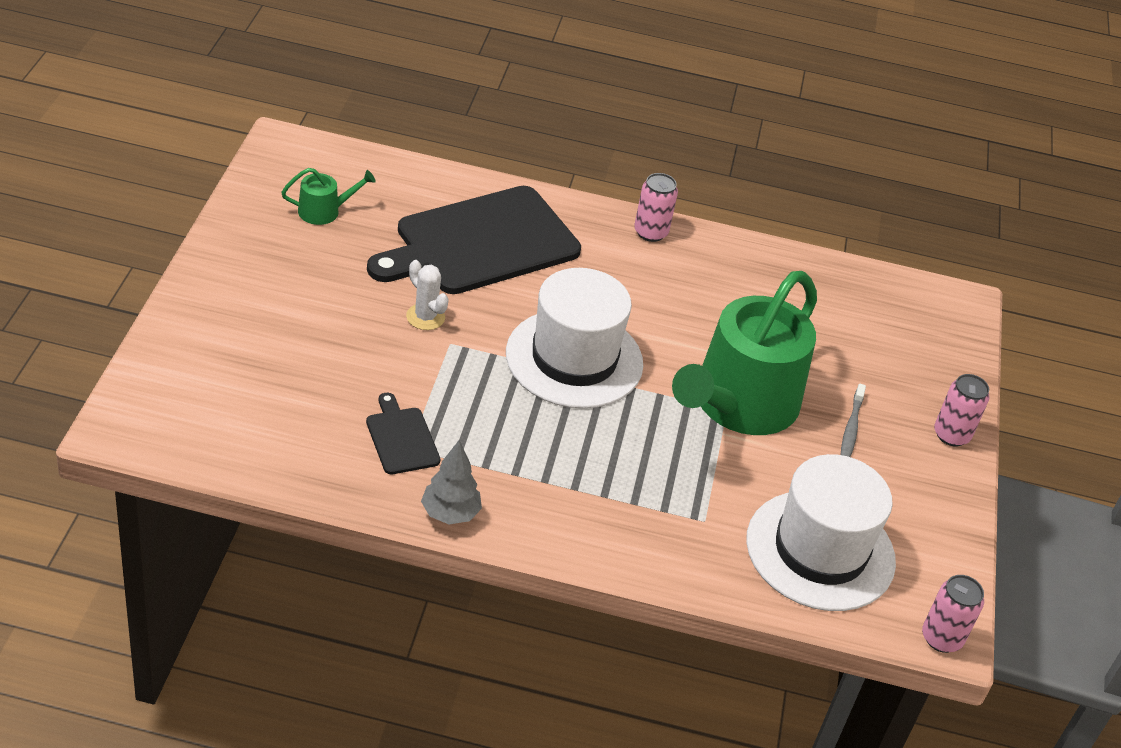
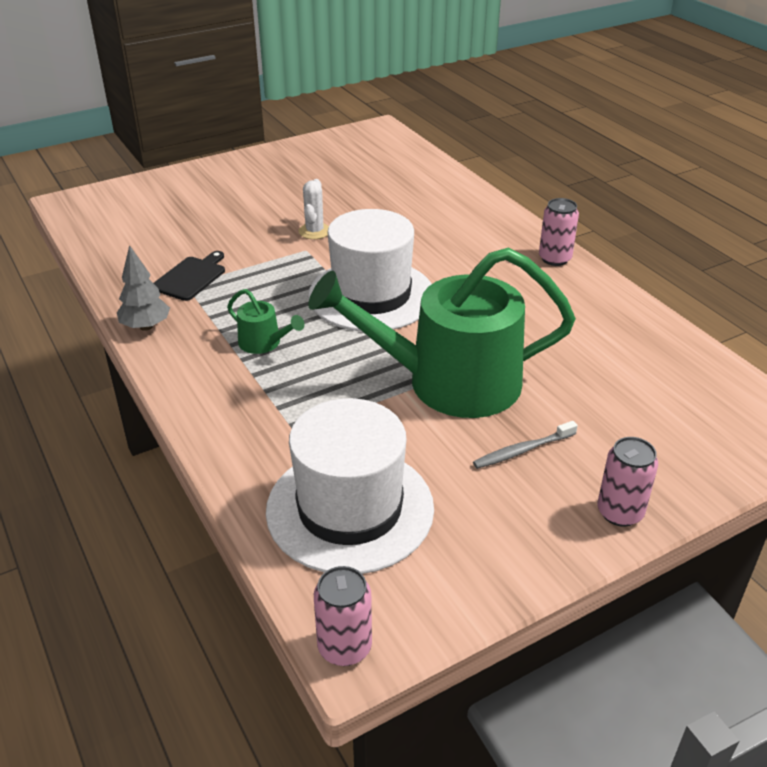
camera: 55 degrees right, 5 degrees down
green watering can [281,168,376,225] -> green watering can moved to [227,289,304,354]
black cutting board [367,186,581,294] -> none

